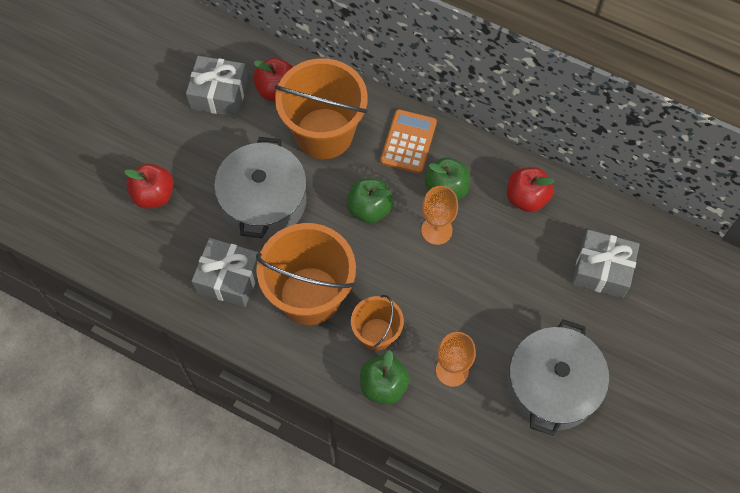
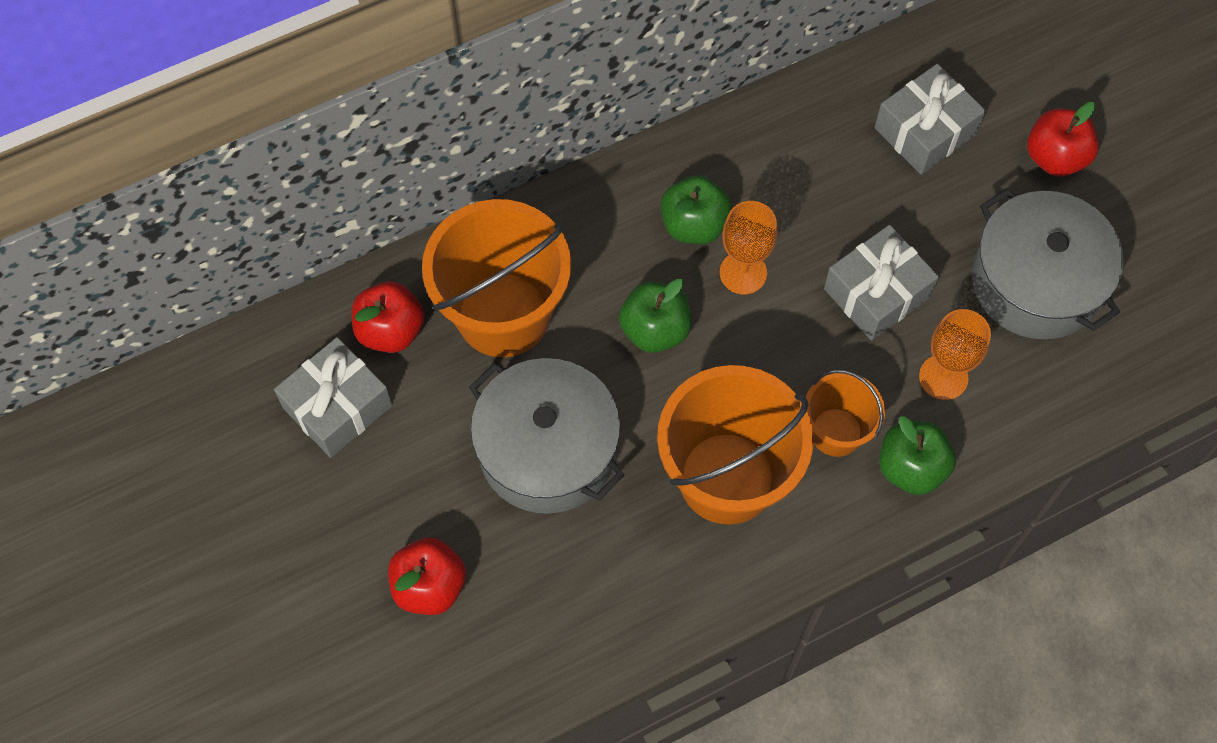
camera: 55 degrees left, 0 degrees up
grey gift [192,238,259,307] -> grey gift moved to [824,225,939,341]
orange calculator [380,109,437,174] -> none
red apple [507,167,555,212] -> red apple moved to [1027,102,1099,177]

